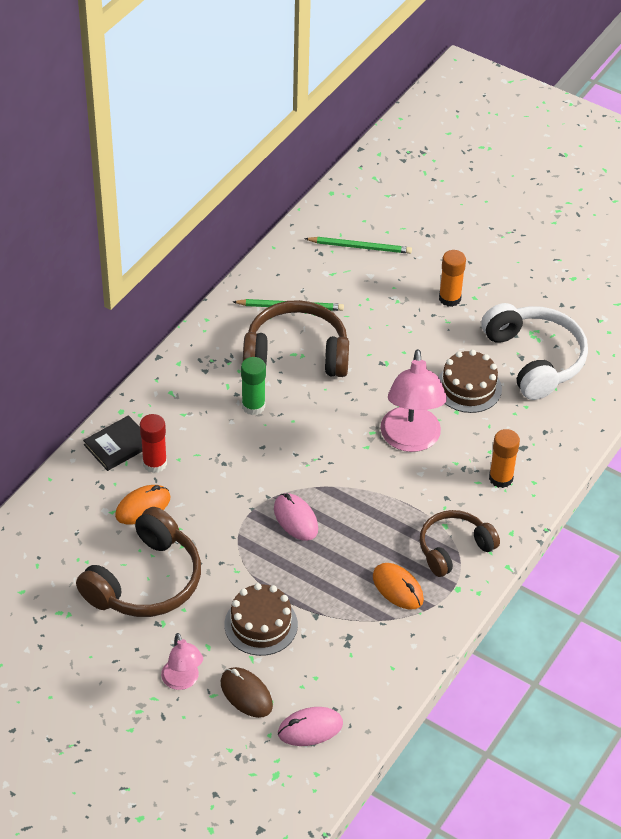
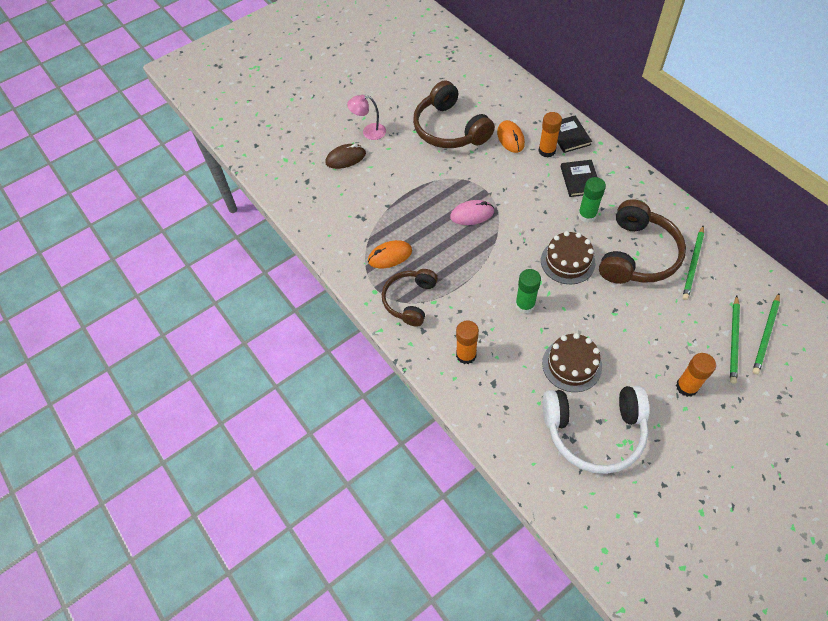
camera: 115 degrees right, 10 degrees up
red glue stick [140,414,167,473] -> orange glue stick [539,112,562,158]
brown cake [224,583,298,656] -> brown cake moved to [541,231,595,284]
pink mouse [278,707,343,746] -> none
pink lamp [380,349,447,452] -> green glue stick [515,269,541,314]
brown headphones [420,510,500,577] -> brown headphones turned 150 degrees counterclockwise [382,269,438,327]
none -> black book [561,160,597,197]
none -> green pencil [730,296,740,384]

